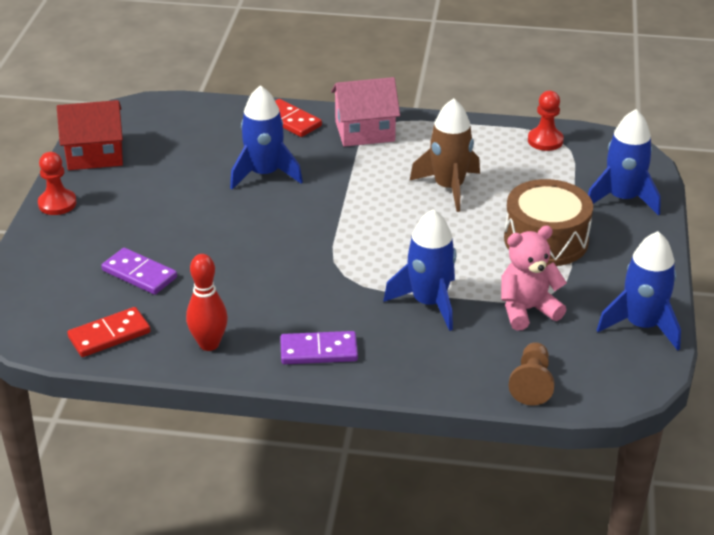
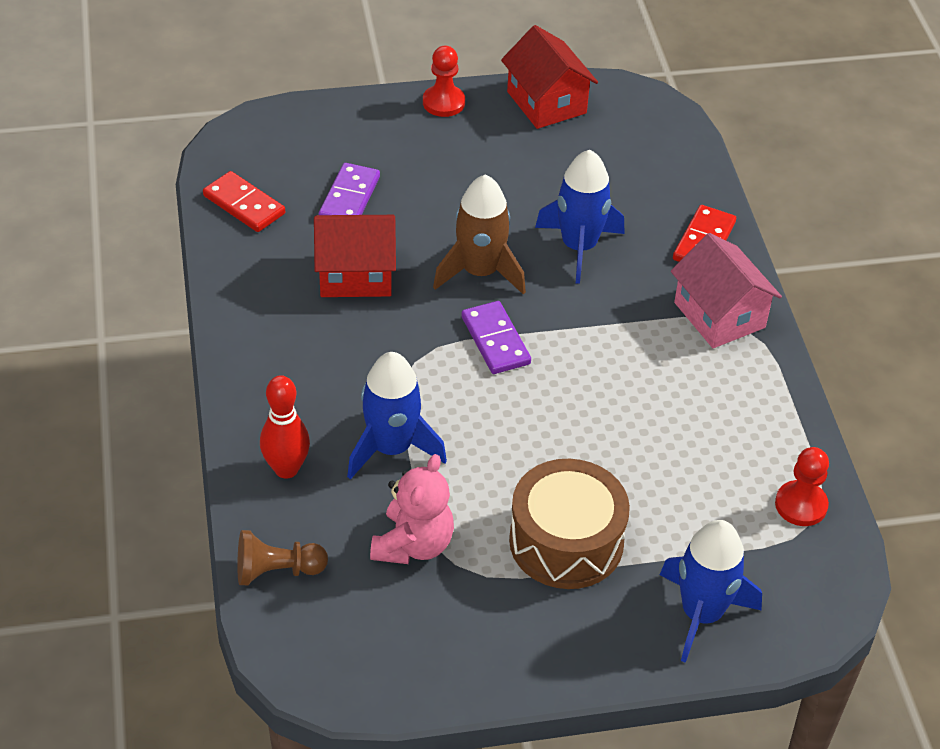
camera: 70 degrees right, 10 degrees up
red bowling pin [186,254,228,351] -> red bowling pin moved to [260,375,310,479]
purple domino [280,331,358,364] -> purple domino moved to [461,301,531,374]
brown rocket [410,98,480,212] -> brown rocket moved to [433,175,526,295]
pink teddy bear [501,226,567,330] -> pink teddy bear turned 60 degrees clockwise [370,454,454,564]
blue rocket [597,231,681,351] -> none
none -> red house [314,215,396,297]

